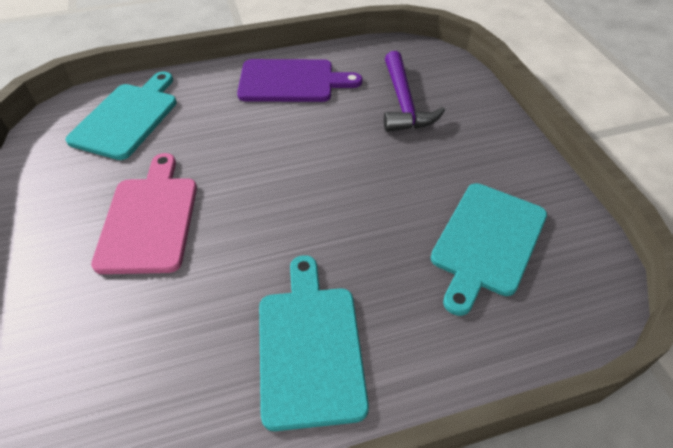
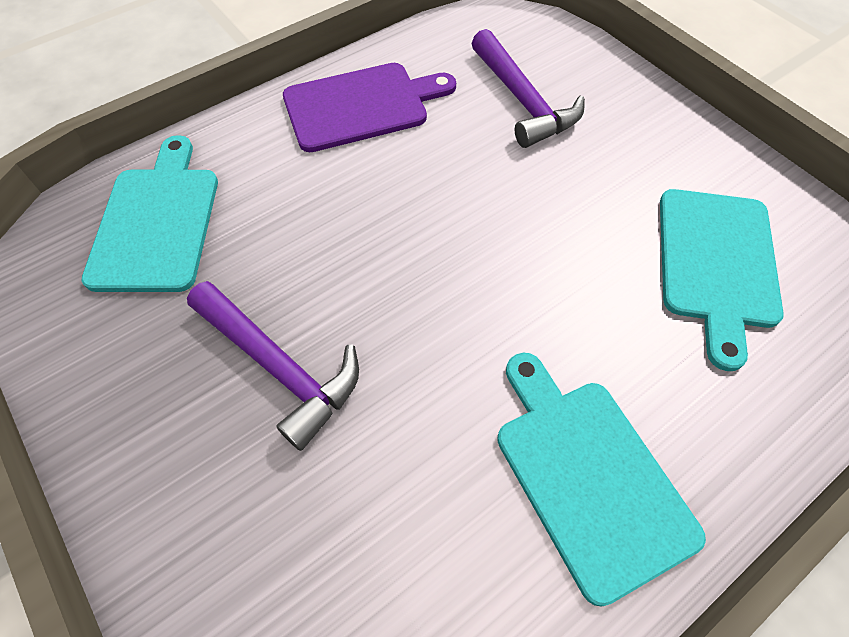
camera: 20 degrees left, 10 degrees up
pink cutting board [91,153,197,274] -> purple hammer [187,281,359,451]

